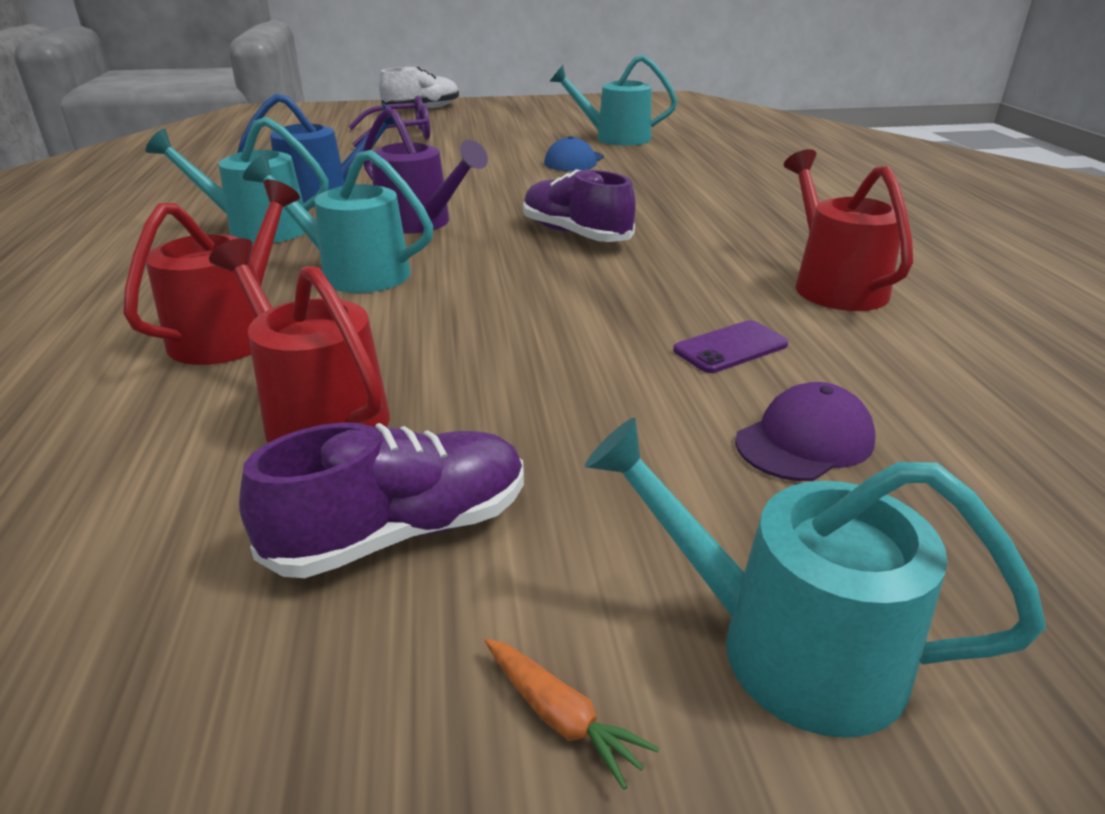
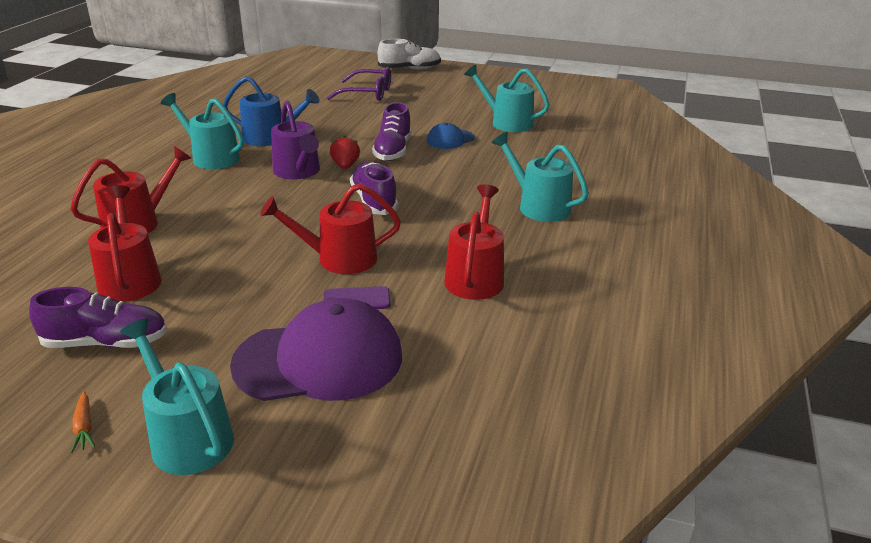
camera: 25 degrees right, 0 degrees up
turquoise watering can [243,150,433,293] -> turquoise watering can moved to [492,132,589,222]
purple cap [735,382,876,481] -> purple cap [230,298,402,401], size x2.05
none -> red watering can [260,183,401,274]
none -> red strawberry [330,135,360,169]
none -> purple shoe [372,102,411,161]

